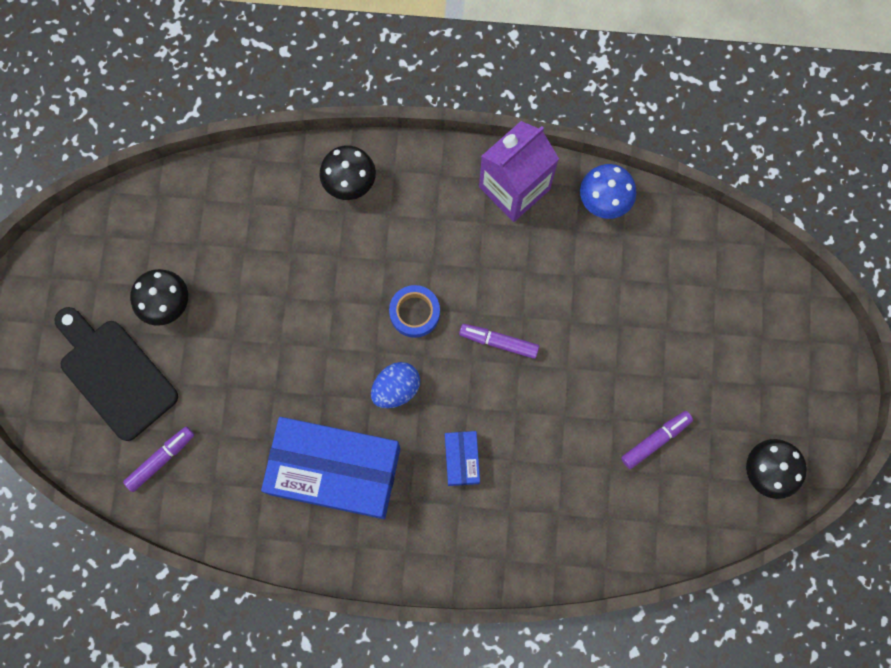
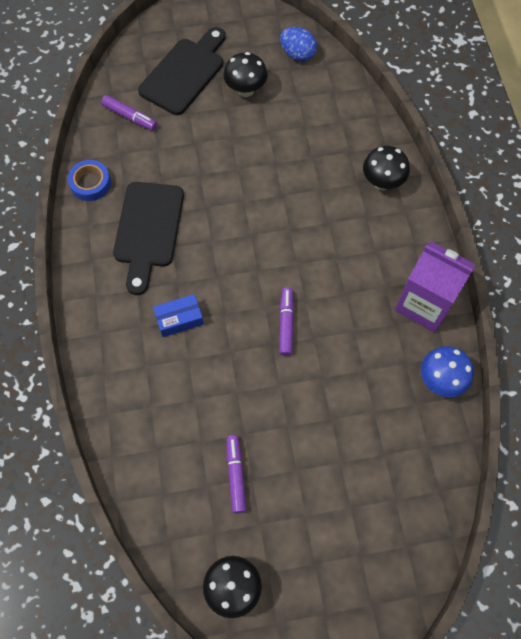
camera: 75 degrees right, 10 degrees down
blue box [261,417,401,519] -> black cutting board [113,182,184,295]
blue egg [371,362,420,408] -> blue egg moved to [280,27,317,61]
blue tape [389,285,440,338] -> blue tape moved to [68,160,111,201]
purple marker [621,411,693,469] -> purple marker turned 135 degrees counterclockwise [226,435,246,513]

